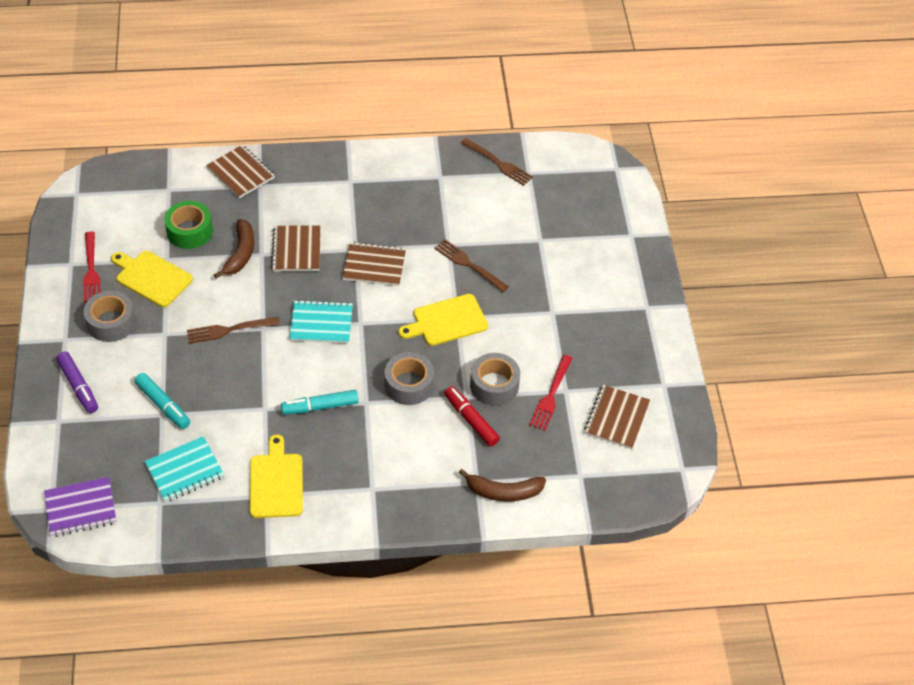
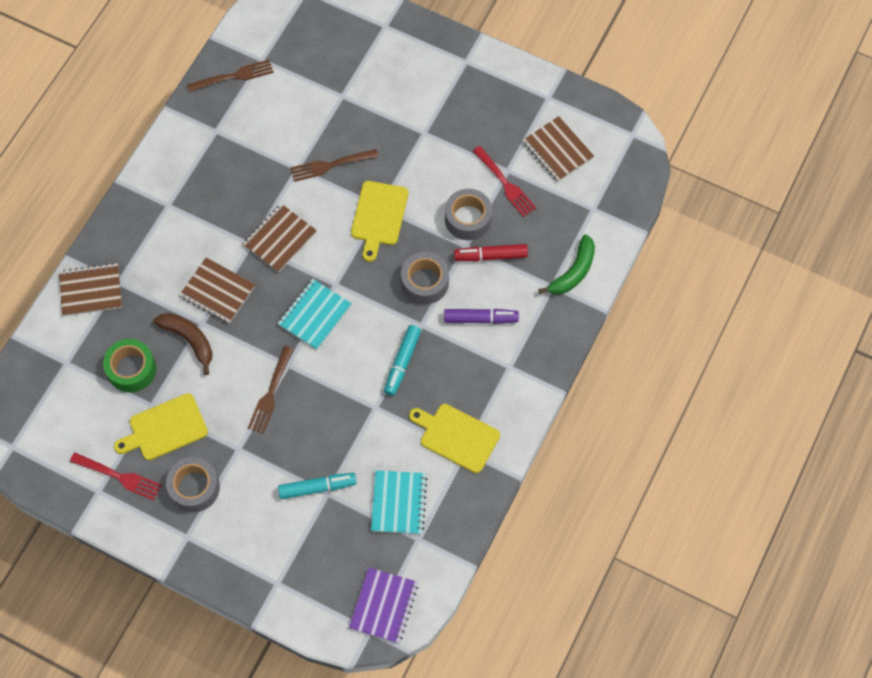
camera: 55 degrees left, 15 degrees up
purple marker [56,351,98,413] -> purple marker moved to [444,309,519,324]
brown banana [459,469,546,501] -> green banana [538,234,595,295]

